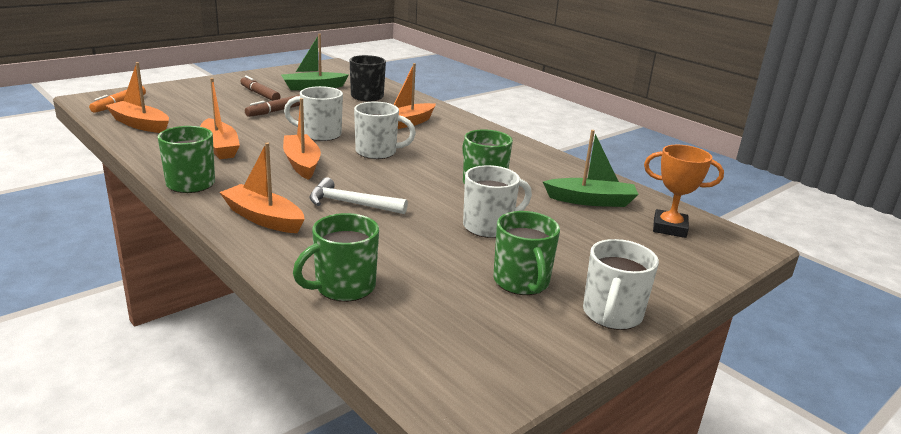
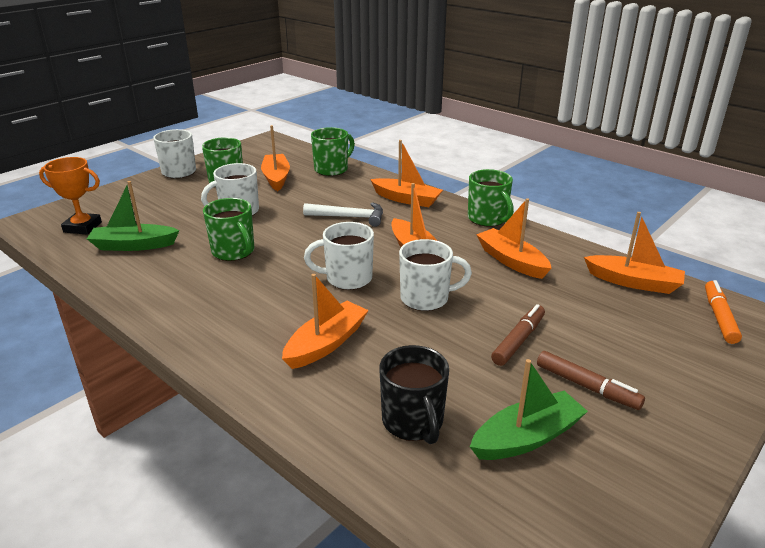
camera: 175 degrees right, 5 degrees up
none -> orange boat [261,125,290,191]

